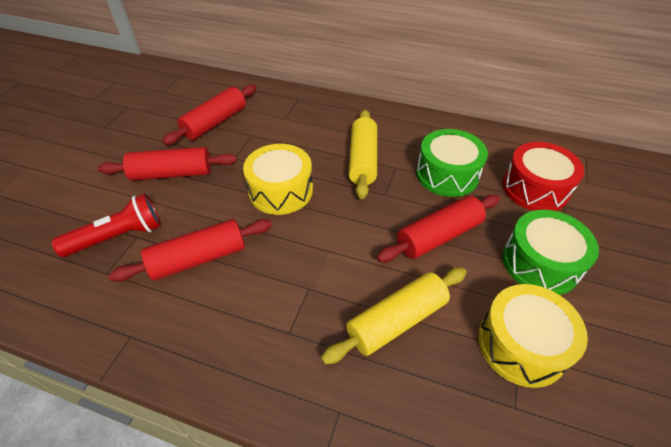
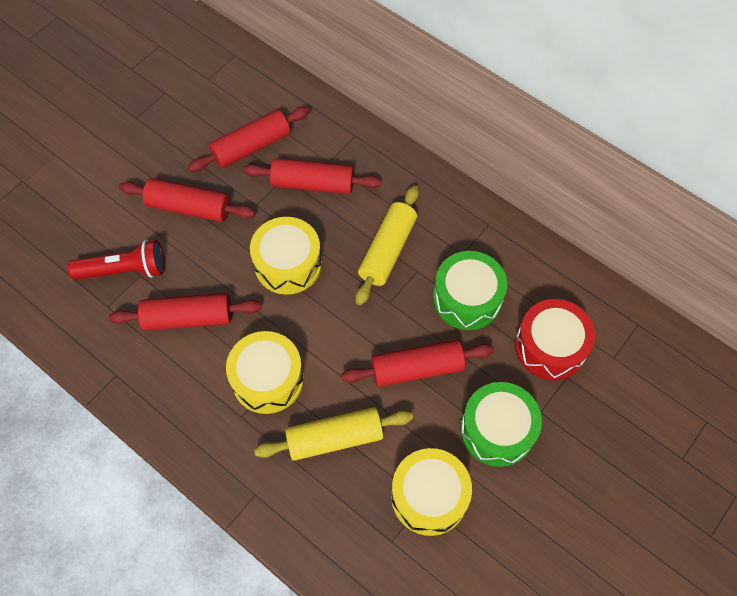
camera: 20 degrees right, 15 degrees up
none -> yellow drum [226,331,304,414]
none -> red rolling pin [243,158,382,194]

